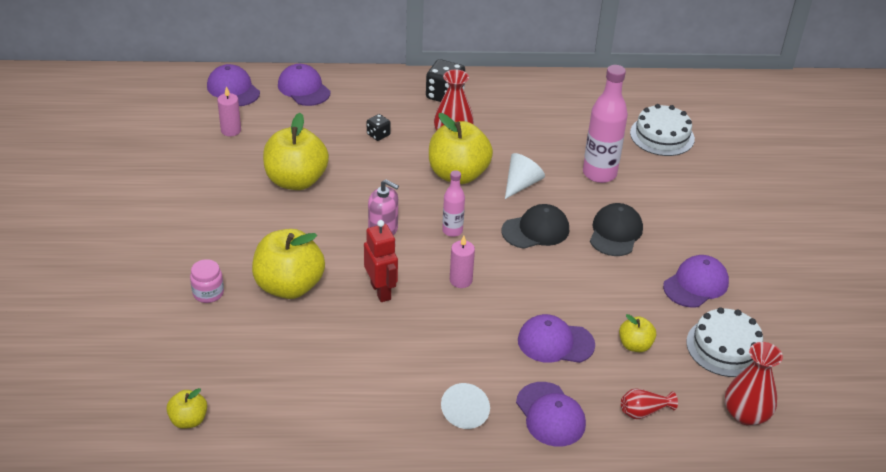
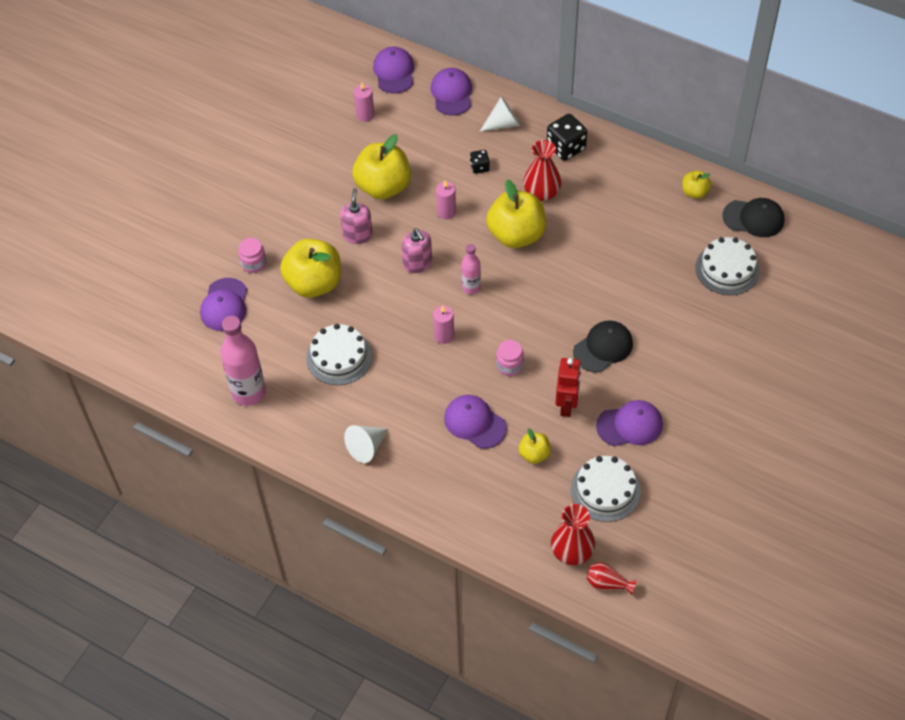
camera: 35 degrees right, 15 degrees up
yellow apple [166,388,207,429] -> yellow apple moved to [682,171,711,199]
red robot [364,220,398,302] -> red robot moved to [555,358,581,417]
black cap [502,204,569,249] -> black cap moved to [722,198,784,237]
white cone [505,153,545,199] -> white cone moved to [480,96,520,132]
purple cap [516,382,586,447] -> purple cap moved to [200,278,247,331]
pink bottle [583,65,628,183] -> pink bottle moved to [220,316,266,406]
red vase [621,388,678,419] -> red vase moved to [586,562,636,595]
none -> white cake [306,324,372,385]
none -> pink soap dispenser [340,188,373,244]
none -> pink candle [436,180,456,219]
none -> pink jar [496,340,524,376]

